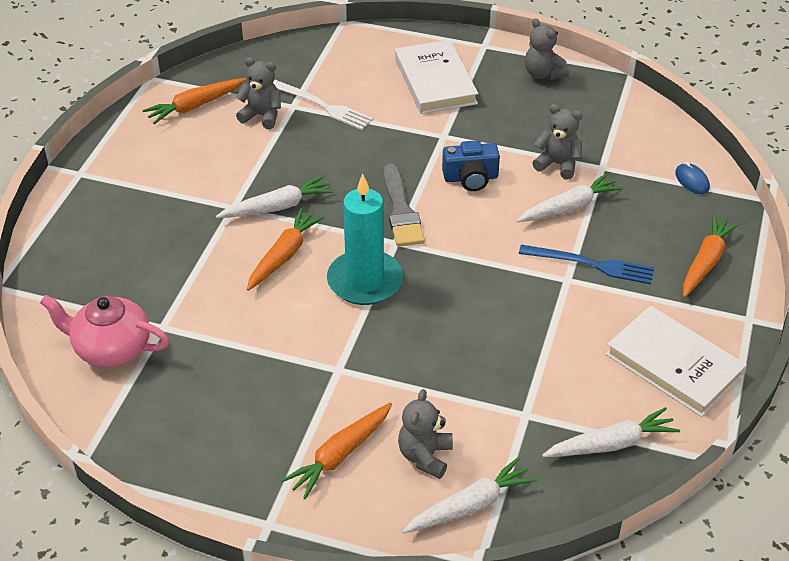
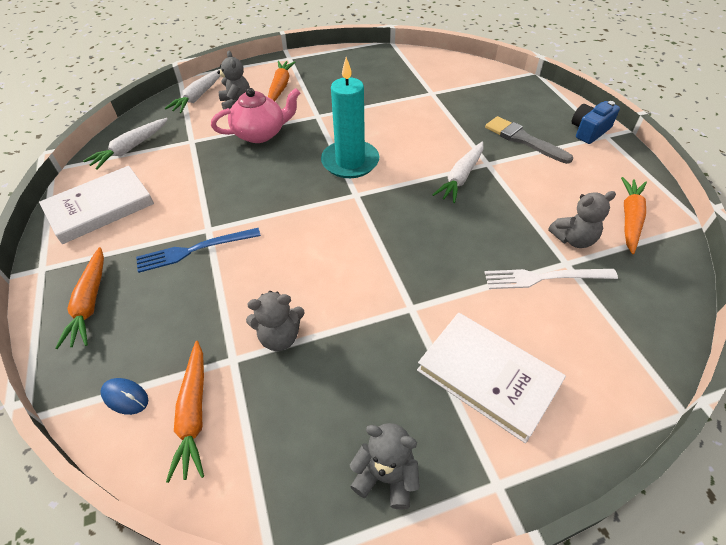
camera: 145 degrees right, 5 degrees up
pink teapot [40,295,169,367] -> pink teapot moved to [211,88,300,143]
orange carrot [247,208,325,291] -> orange carrot moved to [166,341,204,483]
grey brush [384,164,425,247] -> grey brush moved to [485,116,573,164]
blue camera [442,140,500,191] -> blue camera moved to [572,101,620,144]
white carrot [516,173,624,222] -> none
white book [606,306,747,417] -> white book turned 45 degrees counterclockwise [39,166,154,244]

